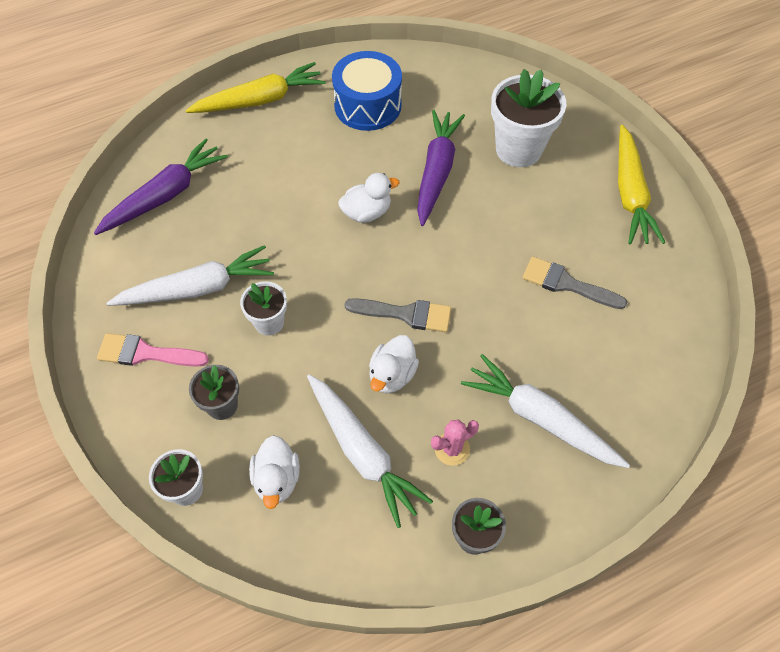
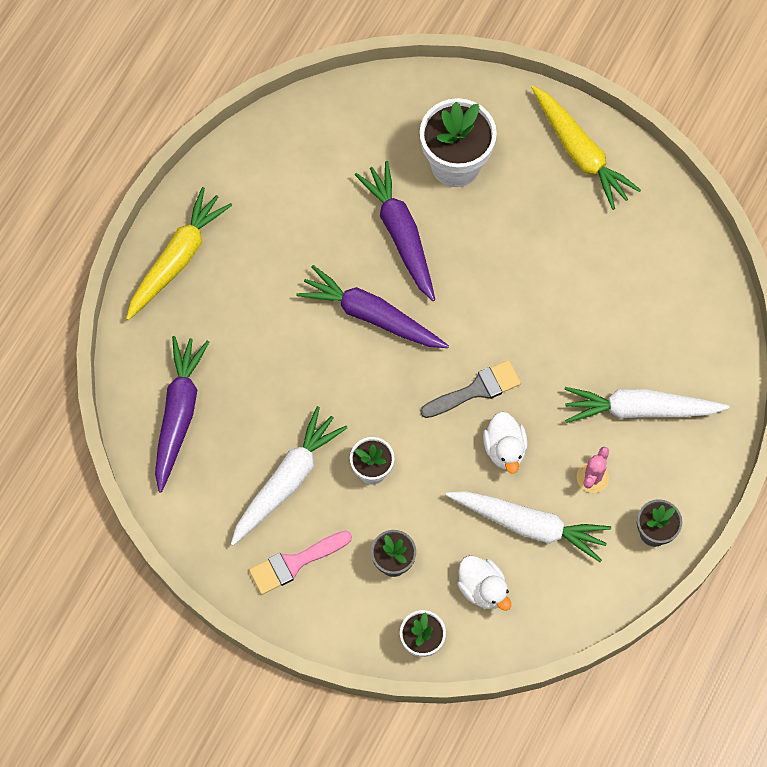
camera: 35 degrees left, 10 degrees up
blue drum [332,51,402,131] -> none
white duck [338,173,399,223] -> purple carrot [297,265,449,348]
grey brush [522,257,627,309] -> none

